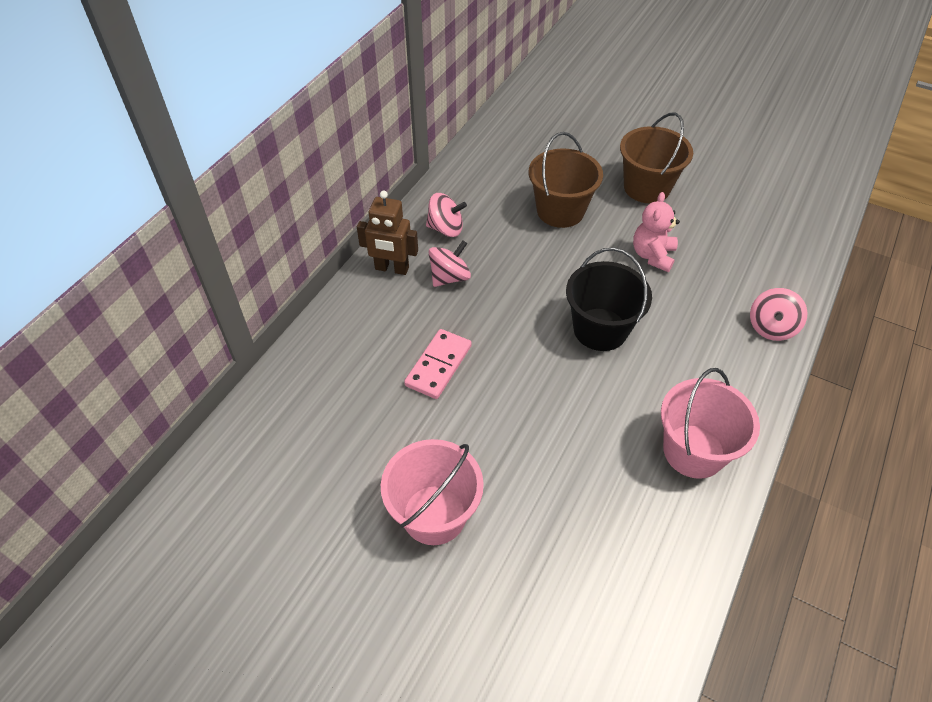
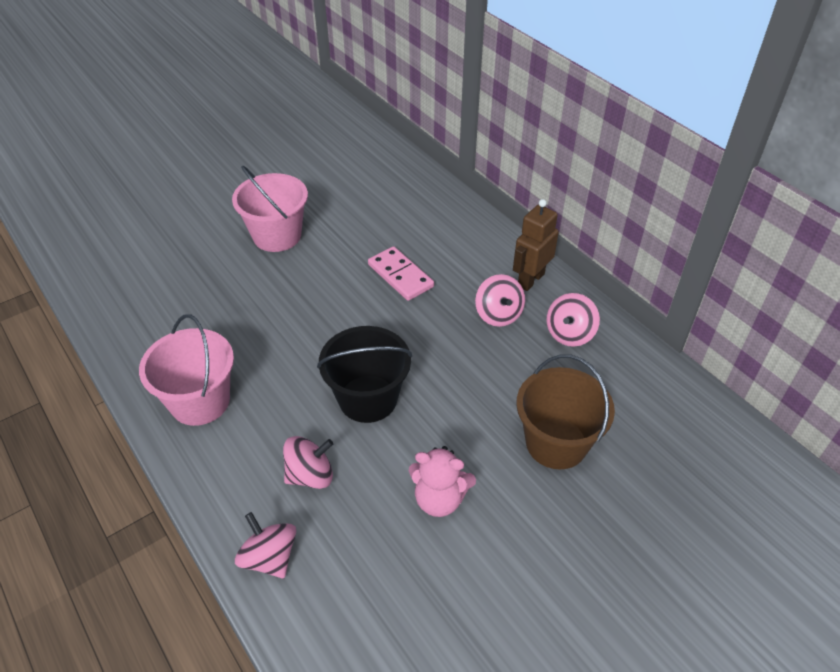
camera: 115 degrees right, 5 degrees down
brown bucket [620,113,693,203] -> none
pink teddy bear [633,192,680,272] -> pink teddy bear turned 150 degrees clockwise [409,446,476,517]
none -> pink spinning top [283,436,333,489]

